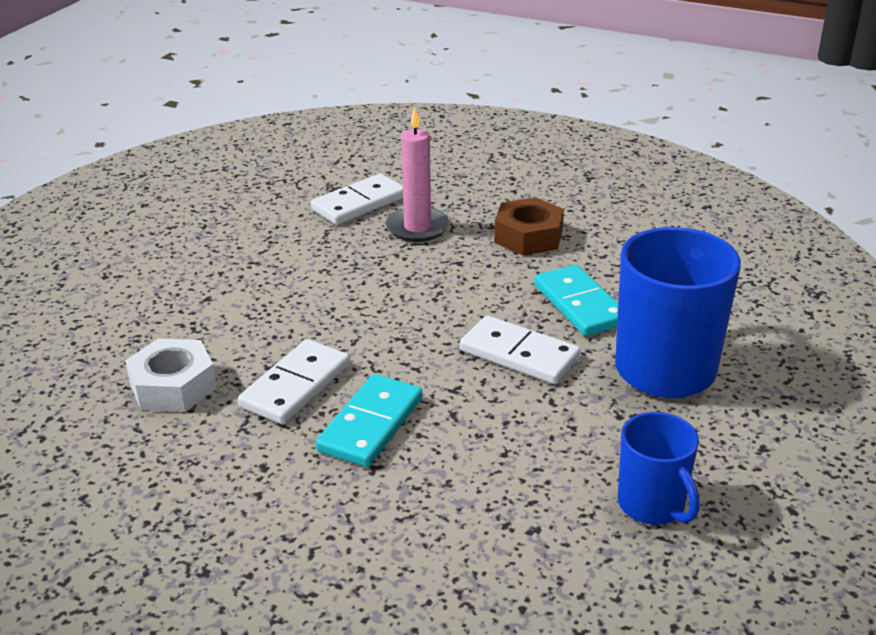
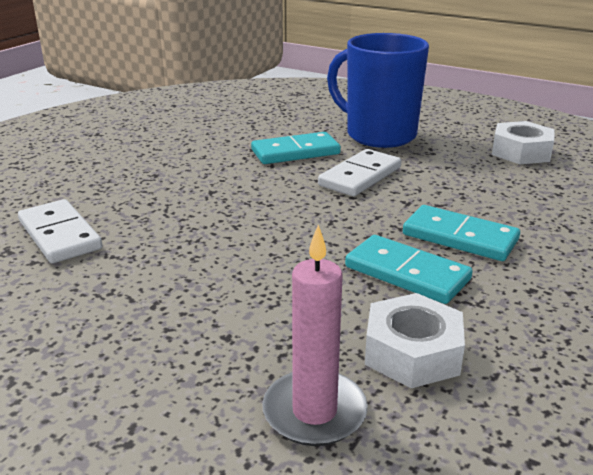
camera: 85 degrees left, 5 degrees down
white domino [238,339,350,424] -> turquoise domino [345,235,473,304]
pink candle [386,107,449,242] -> pink candle moved to [262,225,368,446]
brown nut [494,197,564,255] -> none
blue mug [618,412,700,525] -> white nut [492,121,555,164]

